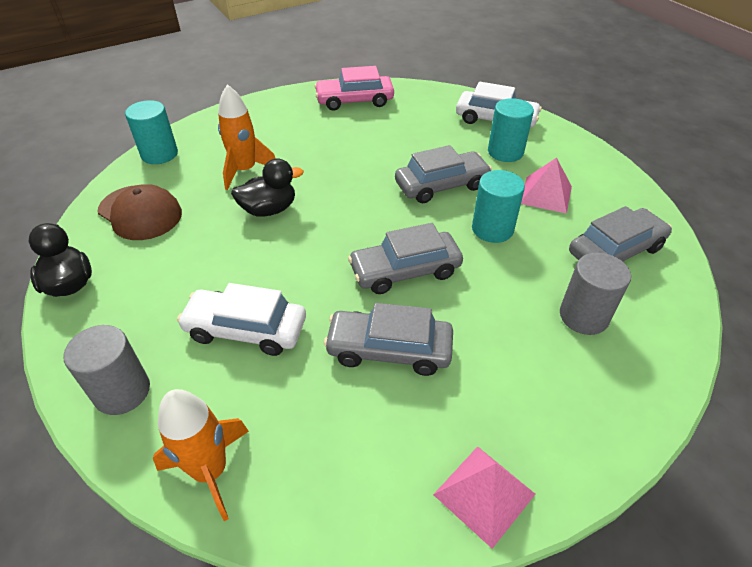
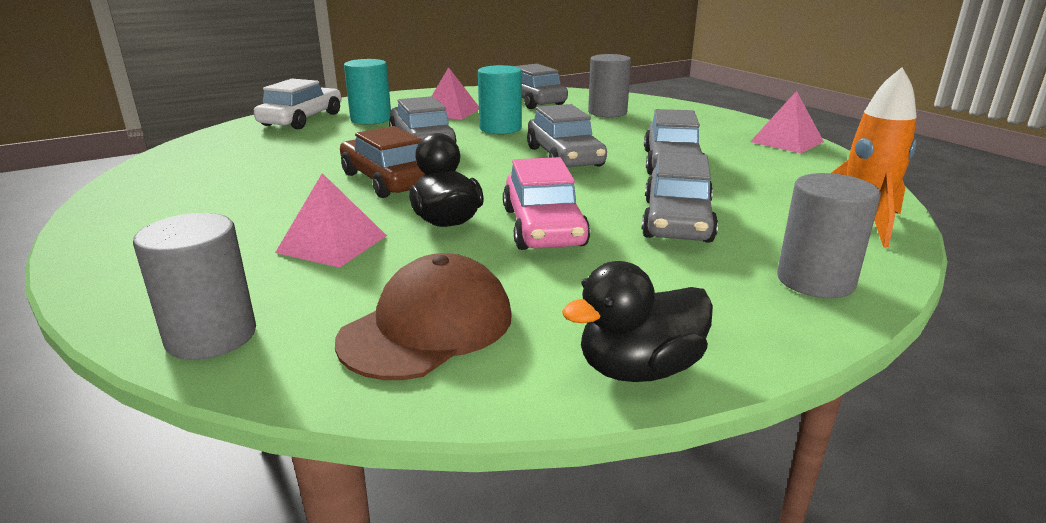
camera: 90 degrees left, 20 degrees down
turquoise cylinder [125,100,178,164] -> grey cylinder [133,213,256,360]
white car [177,283,306,356] -> grey car [642,152,718,243]
orange rocket [218,84,276,190] -> pink pyramid [275,173,387,268]
pink car [314,66,394,111] -> pink car moved to [503,157,590,250]
none -> brown car [340,126,425,198]

